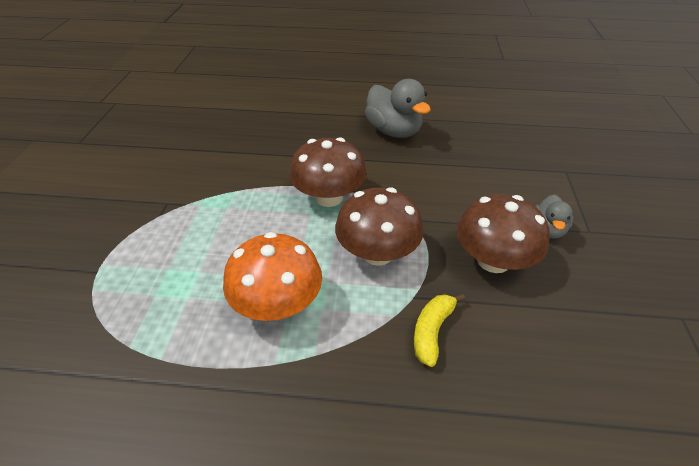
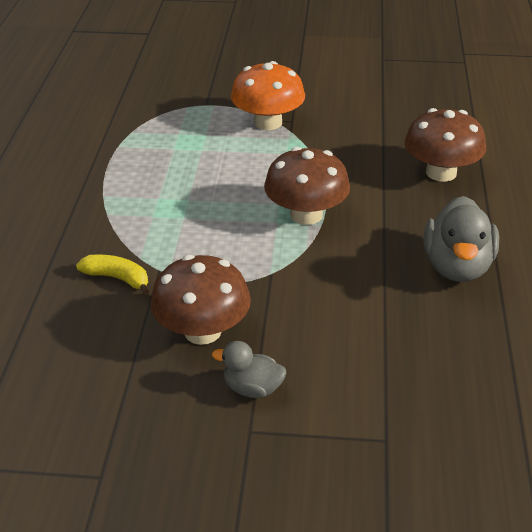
camera: 90 degrees right, 5 degrees down
orange mushroom [223,232,322,321] -> orange mushroom moved to [231,61,305,130]
brown mushroom [335,187,424,266] -> brown mushroom moved to [405,108,486,182]
grey duck [365,79,431,138] -> grey duck turned 45 degrees counterclockwise [423,196,499,282]

